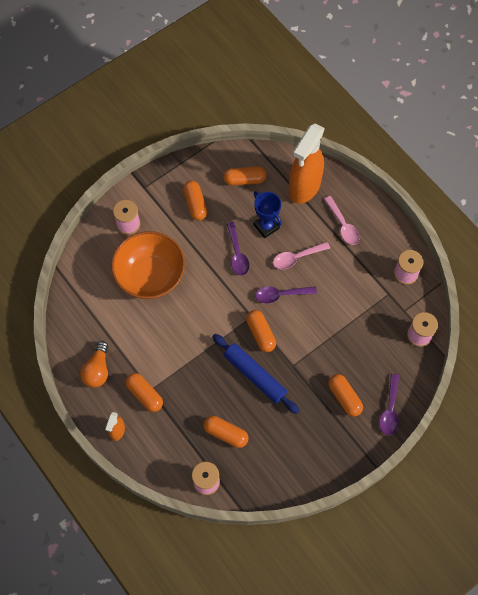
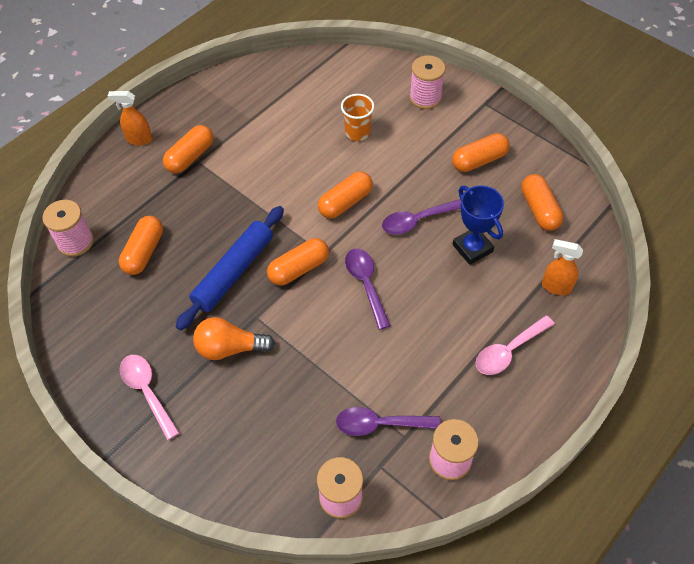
camera: 80 degrees right, 10 degrees down
orange light bulb [80,341,108,388] -> orange light bulb moved to [193,317,275,360]
orange bowl [111,231,185,299] -> orange cup [341,94,375,141]
blue trophy [253,191,282,238] -> blue trophy turned 75 degrees counterclockwise [453,185,504,265]
pink spoon [273,242,330,269] -> pink spoon moved to [120,355,180,440]
orange spray bottle [289,124,325,204] -> orange spray bottle [542,239,583,295], size x0.44
orange capsule [328,374,363,417] -> orange capsule moved to [318,171,373,218]
purple spoon [379,374,399,435] -> purple spoon moved to [336,407,441,436]

